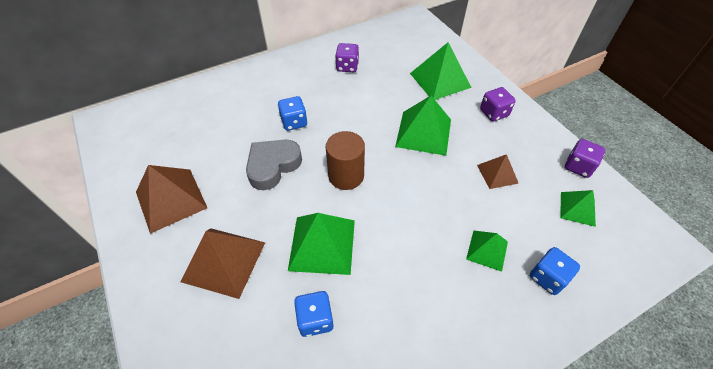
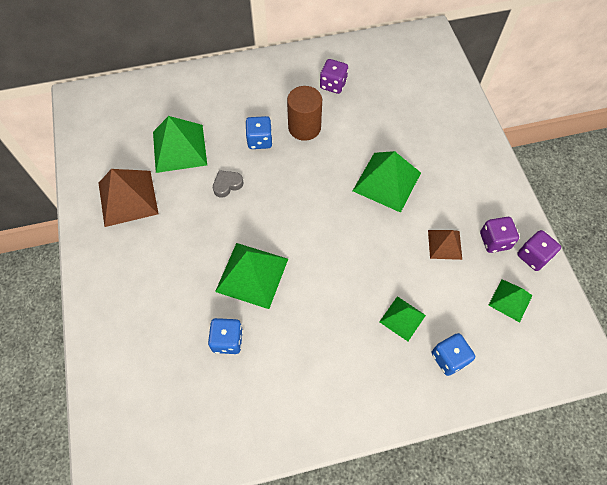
camera: 15 degrees right, 10 degrees up
brown pyramid [181,228,265,299] -> none
grey heart [246,139,302,190] -> grey heart [213,170,243,198], size x0.54
brown cylinder [326,131,365,190] -> brown cylinder moved to [287,86,322,141]
green pyramid [410,42,472,100] -> green pyramid moved to [153,116,207,173]
purple dice [480,87,516,122] -> purple dice moved to [480,217,519,253]

